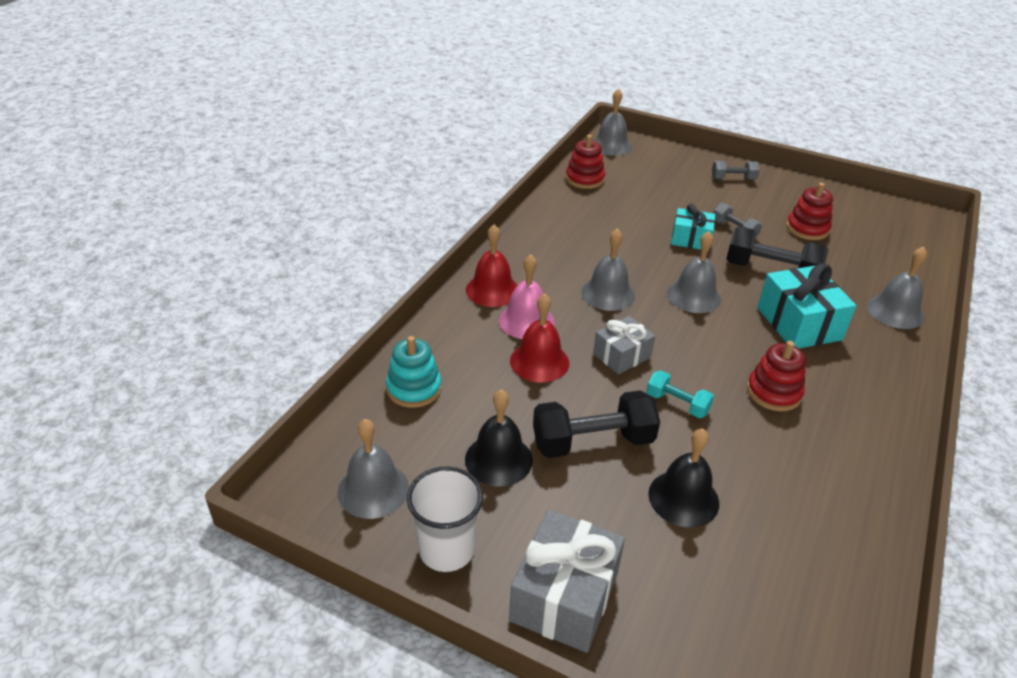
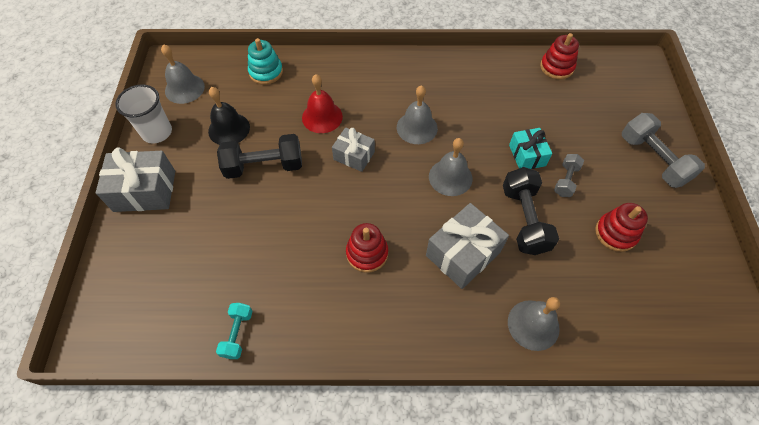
camera: 65 degrees right, 20 degrees up
red bell [466,224,518,307] -> none
pink bell [499,254,555,339] -> none
black dumbbell [533,390,660,458] -> black dumbbell turned 60 degrees counterclockwise [217,134,302,179]
grey bell [594,88,632,156] -> none
turquoise dumbbell [646,370,714,418] -> turquoise dumbbell moved to [216,303,253,359]
black bell [648,428,719,527] -> none
grey dumbbell [712,161,760,179] -> grey dumbbell [622,113,705,188], size x1.79
turquoise gift [757,263,857,349] -> grey gift [426,203,509,289]

